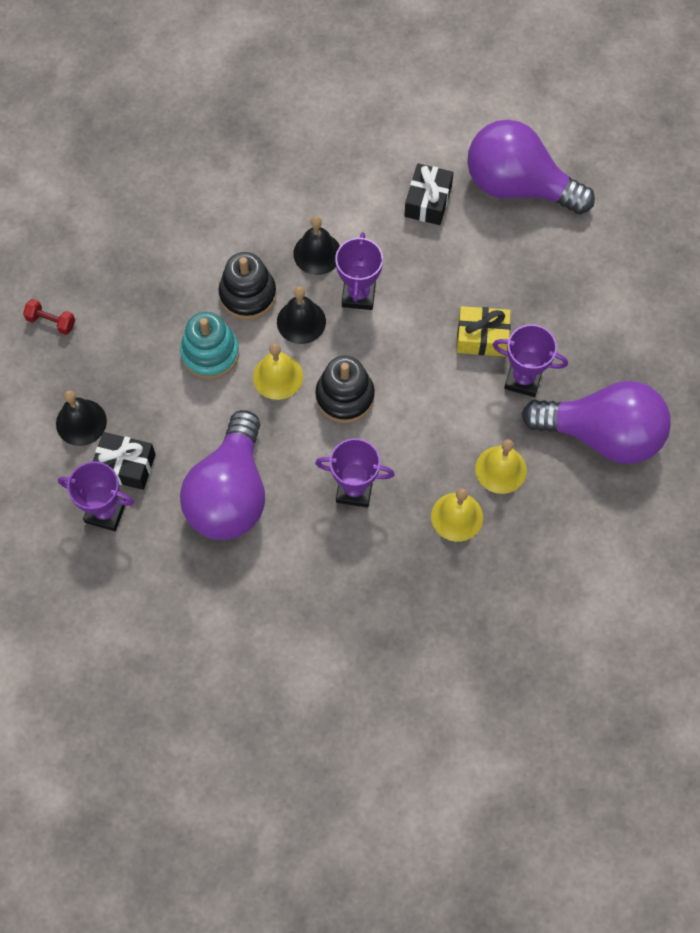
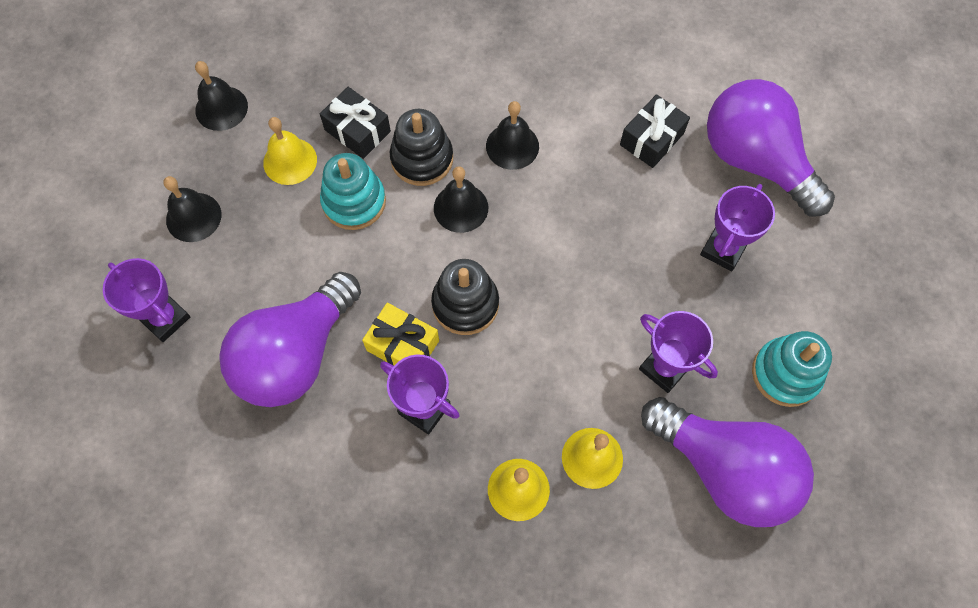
camera: 25 degrees right, 0 degrees up
red dumbbell [23,299,75,335] -> black bell [195,61,248,131]
black gift [93,432,156,490] -> black gift moved to [320,87,391,159]
yellow bell [253,343,303,400] -> yellow bell moved to [263,117,317,185]
purple trophy [335,232,383,310] -> purple trophy moved to [700,184,775,271]
yellow gift [457,306,511,357] -> yellow gift moved to [362,303,439,366]
none -> turquoise stacking toy [752,331,832,407]

